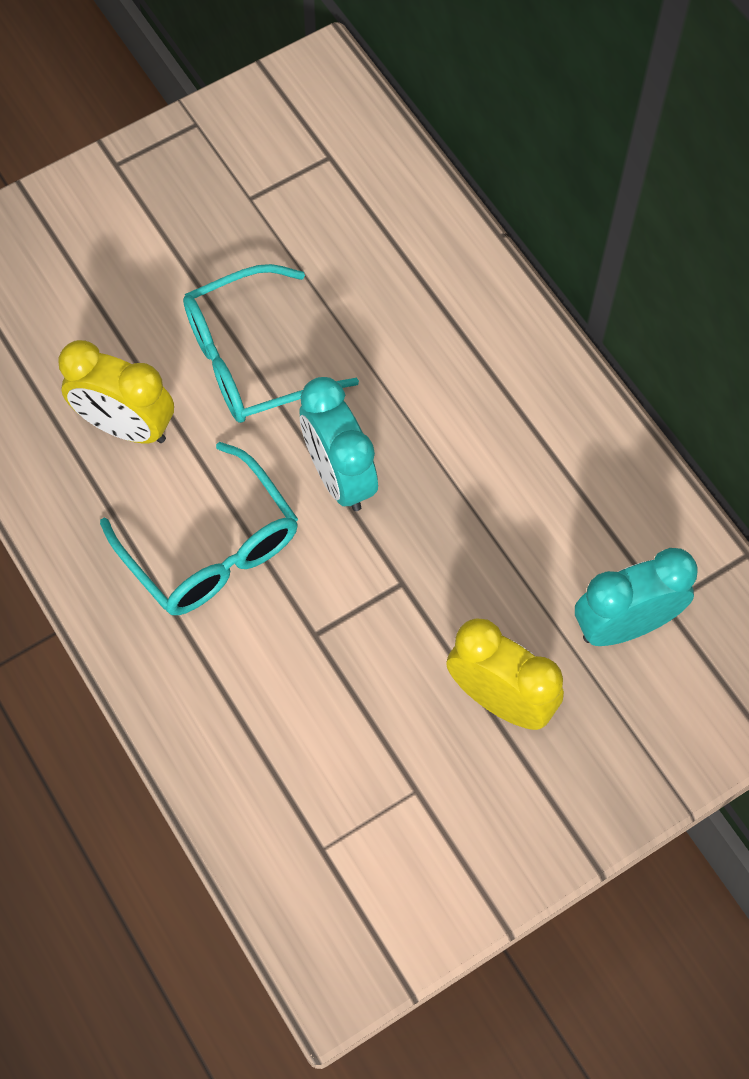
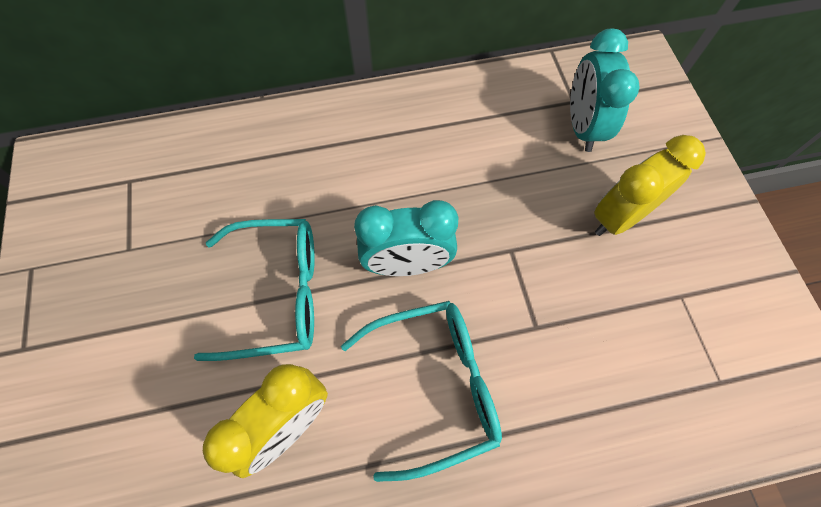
camera: 70 degrees left, 0 degrees up
turquoise glasses [183,264,359,423] -> turquoise glasses turned 90 degrees counterclockwise [194,219,315,361]

